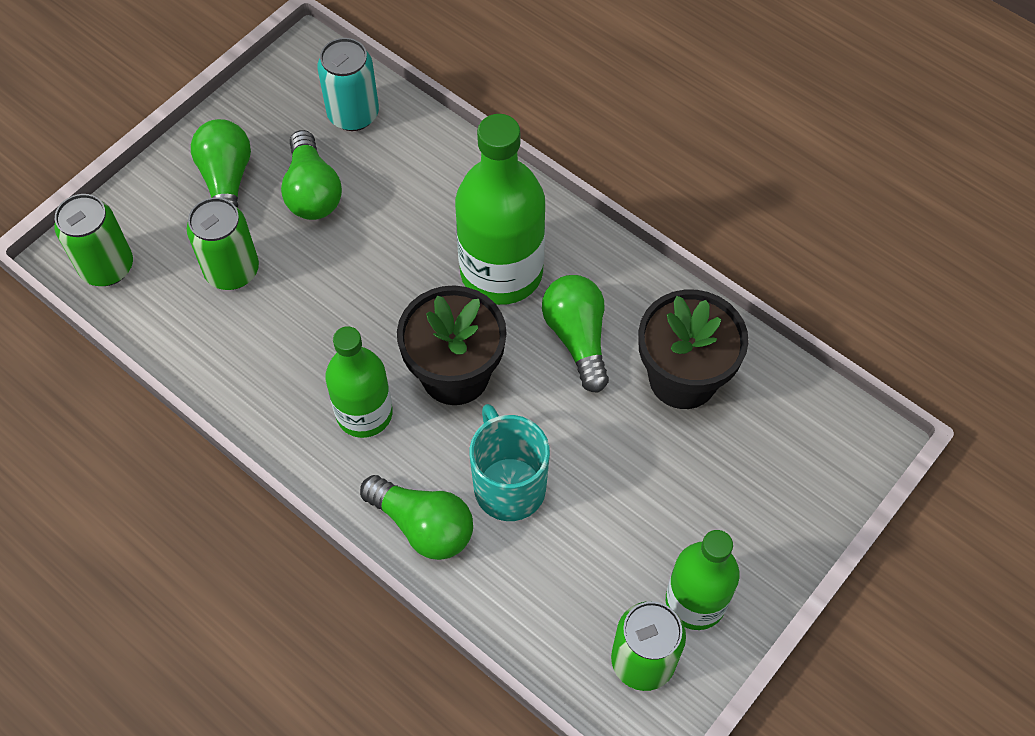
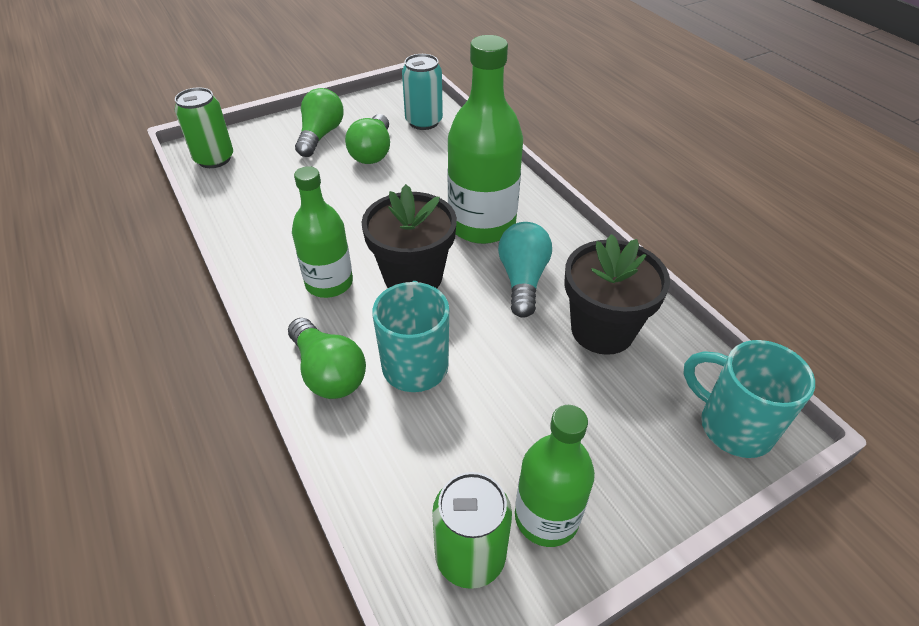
camera: 20 degrees right, 15 degrees down
green can [187,197,259,290] -> none
green light bulb [542,275,609,393] -> turquoise light bulb [498,222,552,318]
none -> turquoise mug [683,340,815,458]

